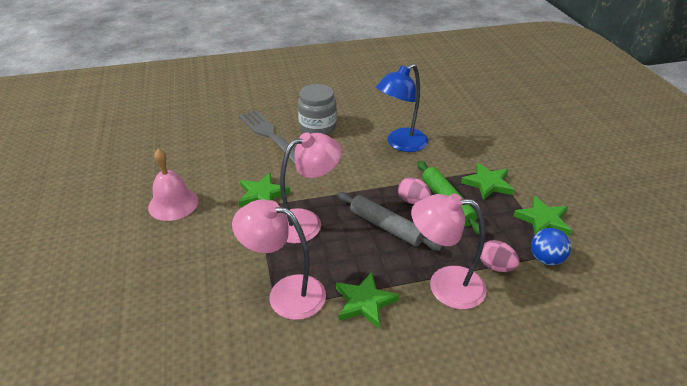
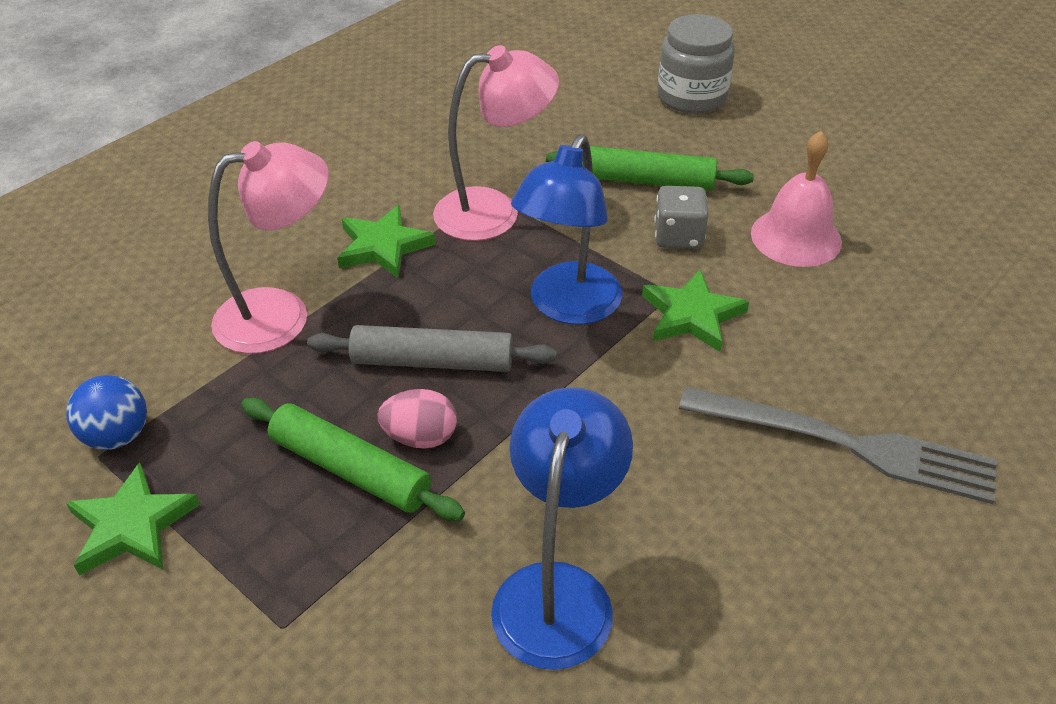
camera: 145 degrees right, 5 degrees up
pink lamp [280,133,341,243] -> blue lamp [511,134,622,325]
grey jar [298,84,337,135] -> grey jar moved to [657,14,735,114]
green star [461,163,515,201] -> none
pink egg [480,240,520,272] -> none
none -> green rolling pin [546,146,754,191]
none -> grey dice [654,186,709,249]

